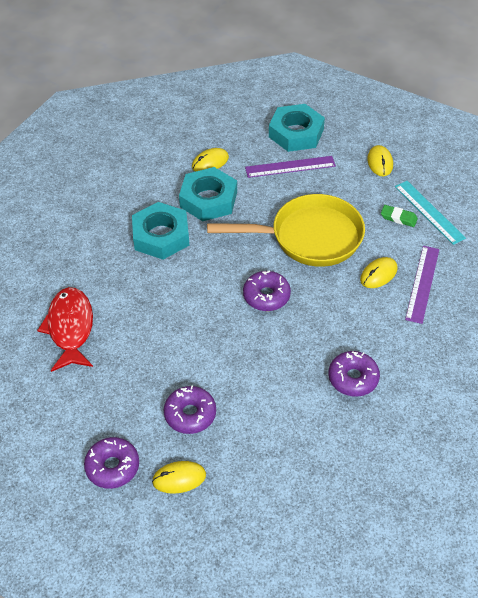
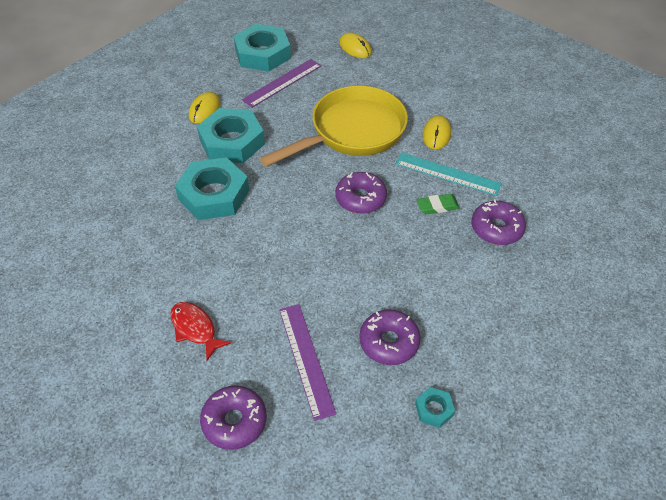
camera: 35 degrees left, 0 degrees up
red fish [37,287,93,372] -> red fish [171,302,231,361], size x0.61
purple donut [84,437,139,489] -> purple donut moved to [200,385,267,450]
yellow mouse [152,461,206,494] -> turquoise nut [415,387,455,428]
green eraser [381,205,418,227] -> green eraser moved to [417,194,460,214]
turquoise ruler [395,181,466,245] -> turquoise ruler moved to [396,153,502,196]
purple ruler [405,246,439,324] -> purple ruler moved to [279,304,336,421]

